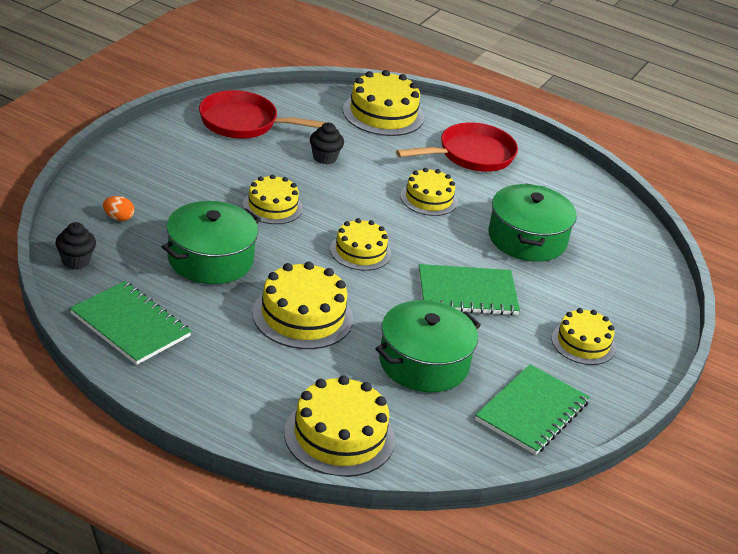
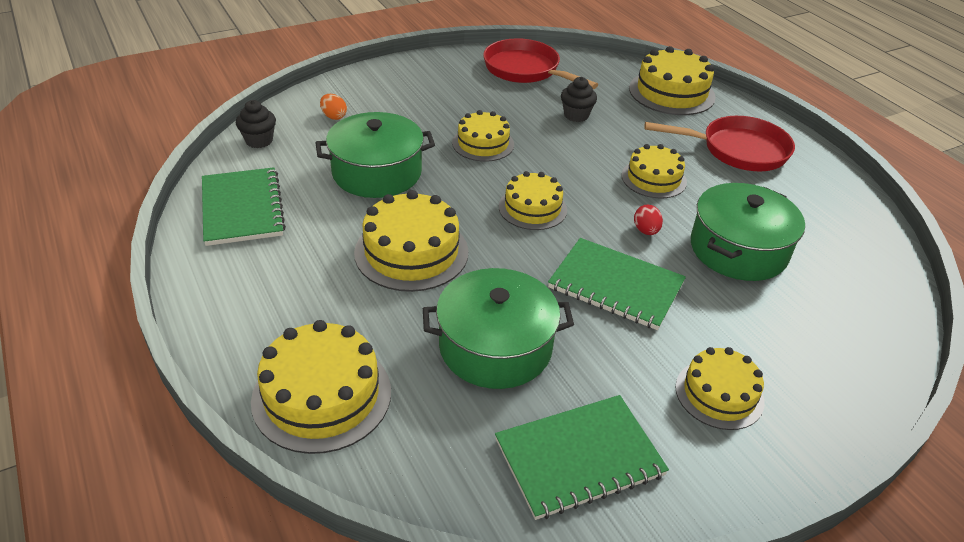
camera: 35 degrees right, 5 degrees up
none -> red egg [634,205,663,235]

